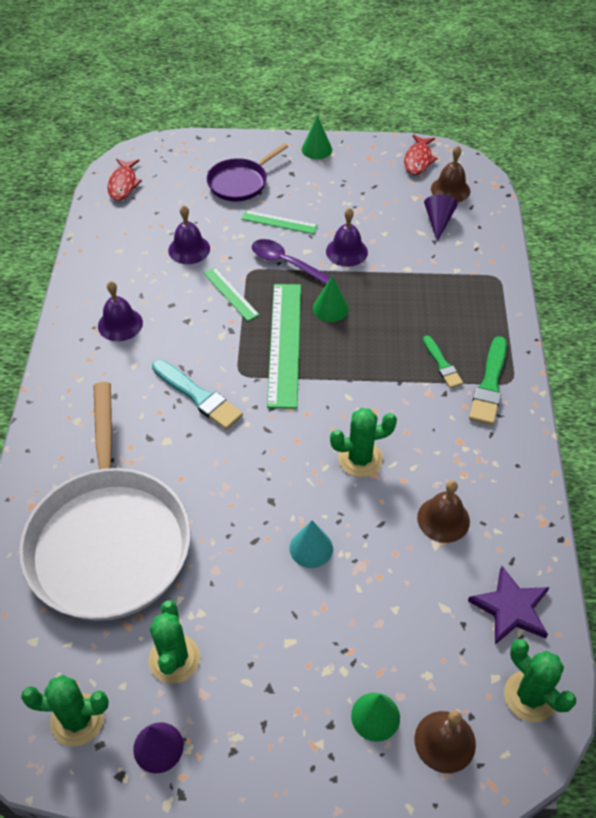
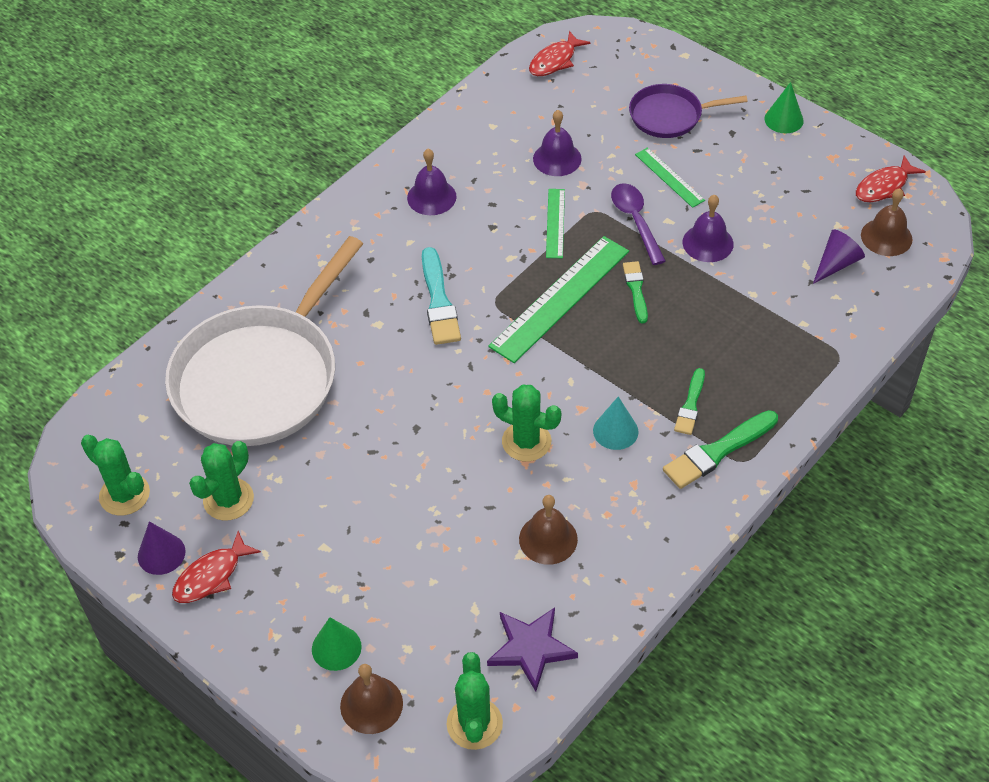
camera: 40 degrees right, 0 degrees up
turquoise cone [290,520,333,568] -> turquoise cone moved to [593,397,638,450]
green cone [313,276,349,322] -> green brush [623,261,648,323]
none -> red fish [172,531,261,603]

